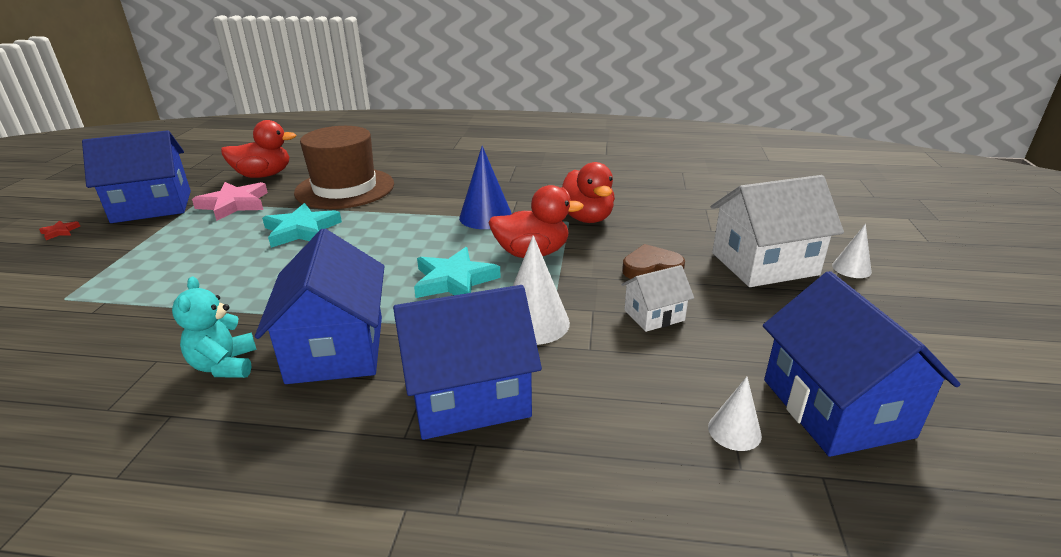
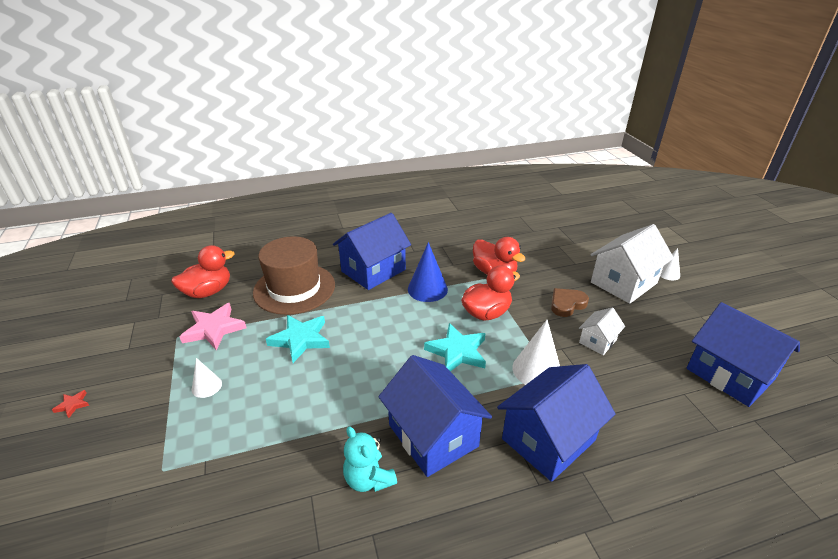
camera: 25 degrees left, 5 degrees up
blue house [82,130,191,223] -> blue house moved to [333,213,411,290]
white cone [708,377,762,451] -> white cone moved to [192,358,222,398]

